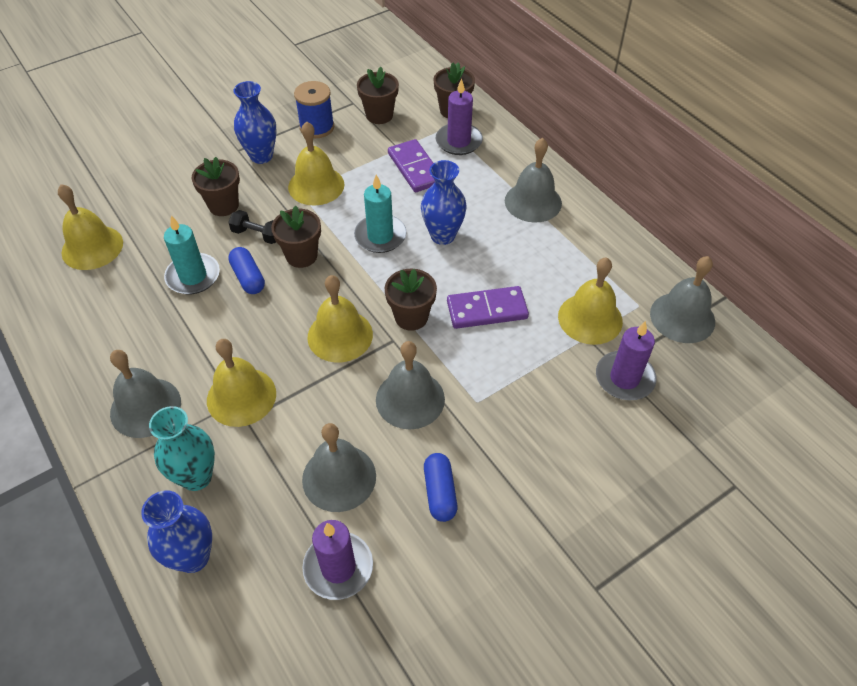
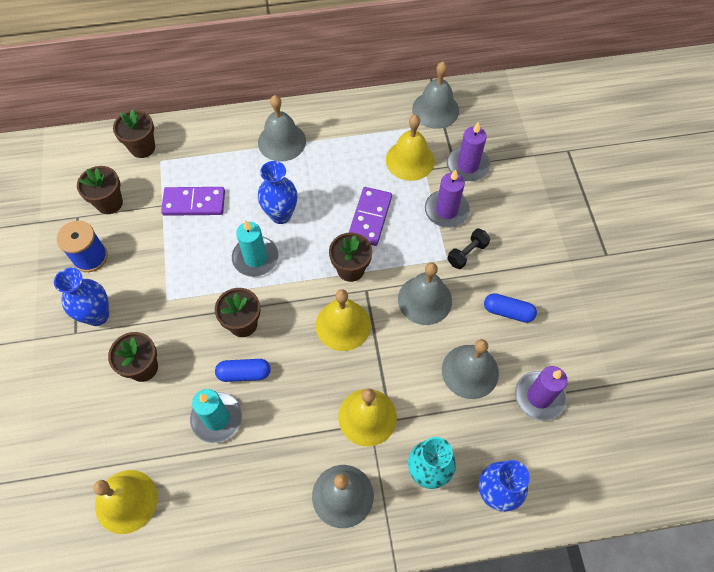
camera: 65 degrees left, 10 degrees up
black dumbbell [228,210,276,244] -> black dumbbell moved to [447,229,490,269]
yellow bell [288,121,344,206] -> none
purple candle [436,78,483,155] -> purple candle moved to [425,169,470,228]

